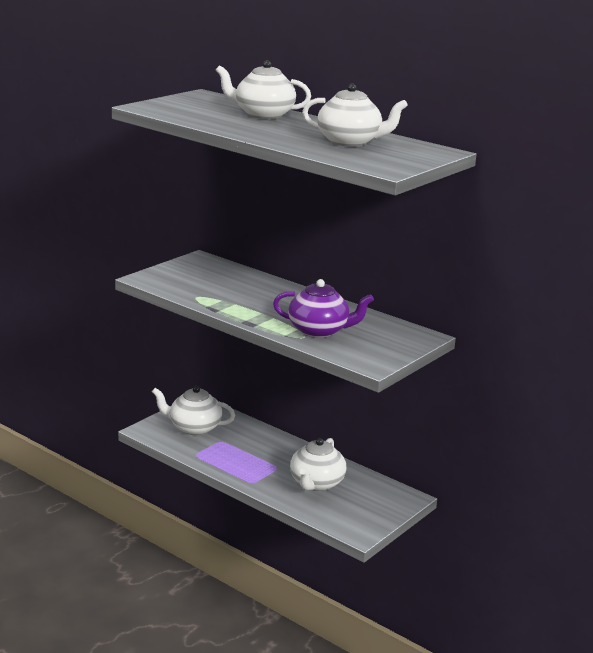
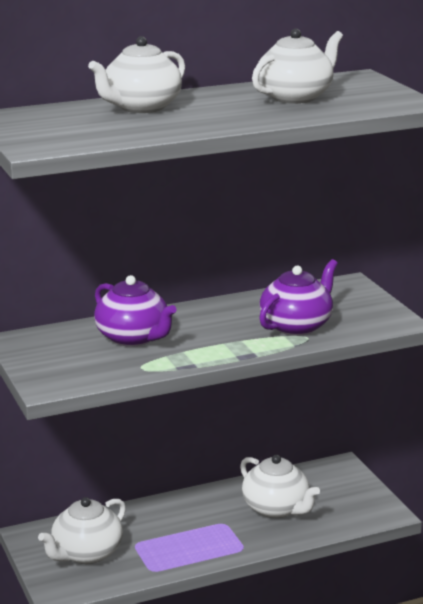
camera: 60 degrees left, 0 degrees up
none -> purple teapot [94,275,177,347]

